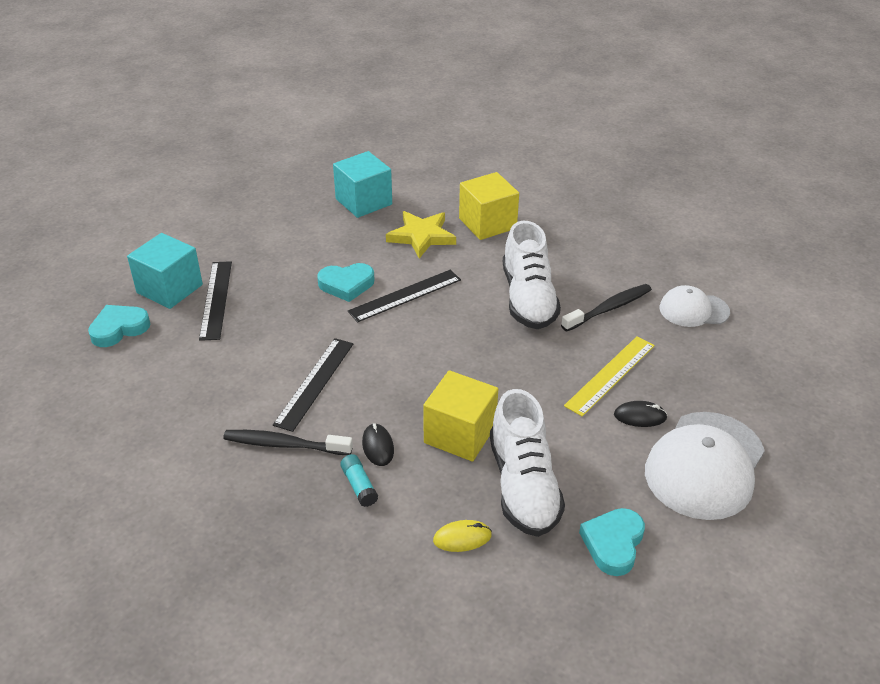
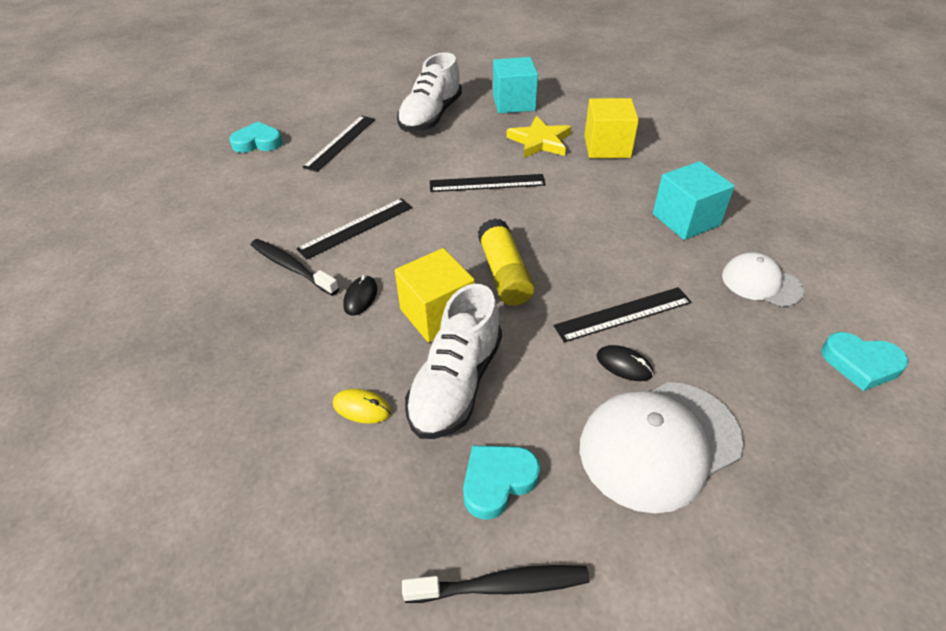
camera: 30 degrees right, 5 degrees up
turquoise cube [127,233,203,309] -> turquoise cube moved to [653,161,735,240]
turquoise heart [317,263,375,302] -> turquoise heart moved to [821,332,909,391]
turquoise glue stick [340,454,378,507] -> none
white shoe [503,221,561,329] -> white shoe moved to [397,52,462,132]
black toothbrush [561,284,652,332] -> black toothbrush moved to [402,565,590,603]
yellow ruler [564,336,655,417] -> black ruler [554,287,692,342]
none -> yellow glue stick [478,218,534,306]

